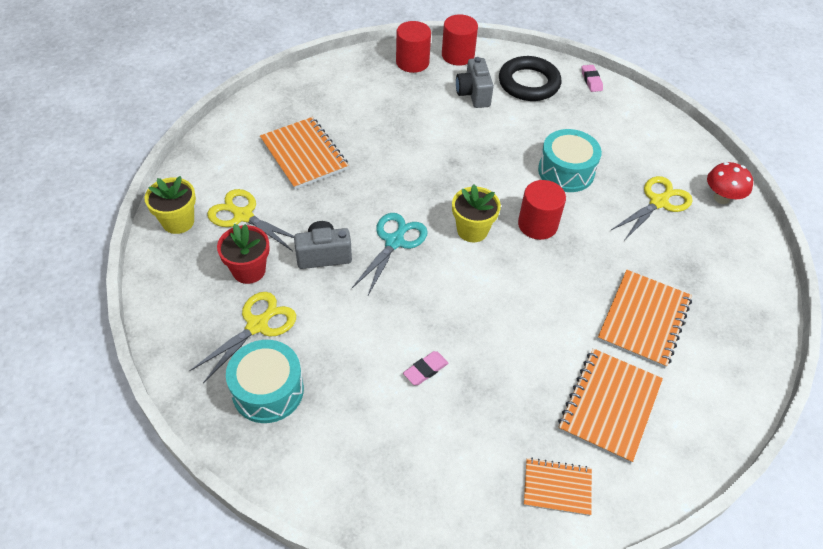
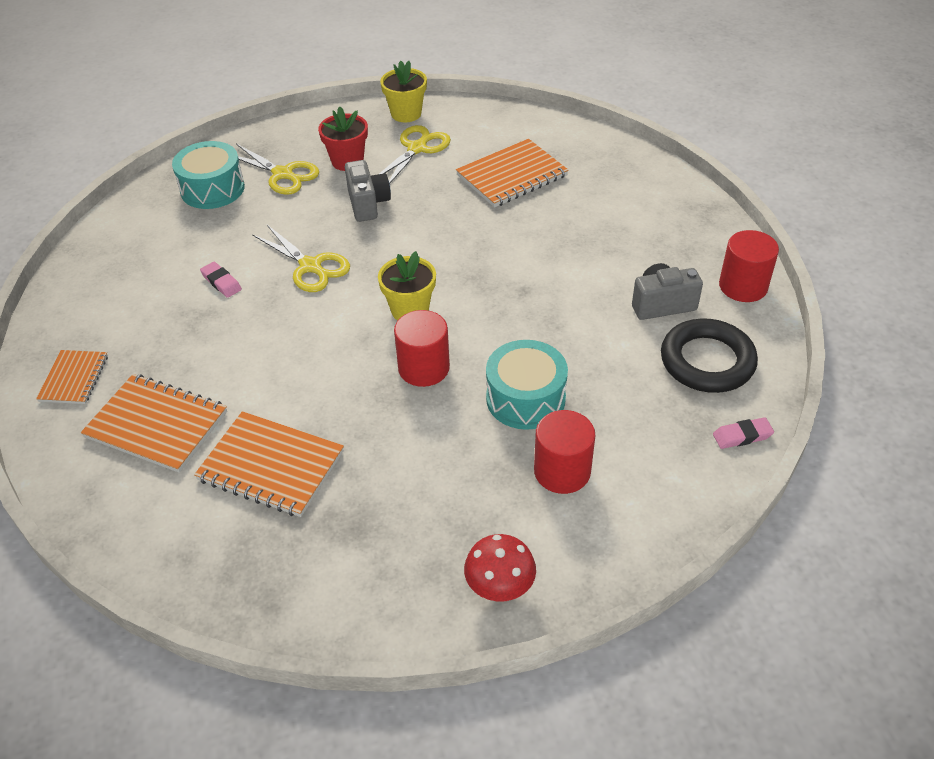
camera: 90 degrees right, 5 degrees down
turquoise scissors [352,213,428,295] -> none
red cylinder [396,21,431,73] -> red cylinder moved to [534,410,595,494]
yellow scissors [611,176,693,241] -> yellow scissors moved to [252,225,350,292]

